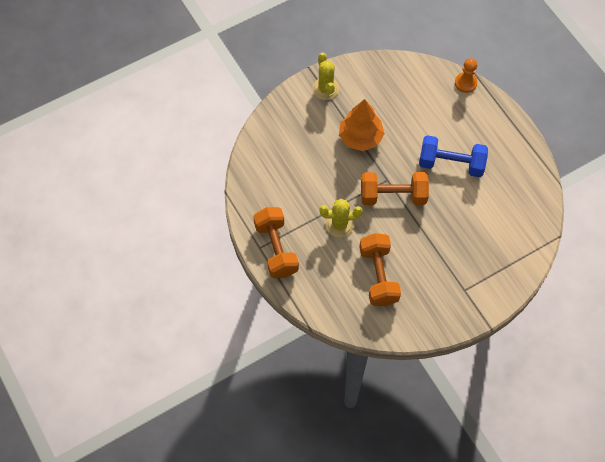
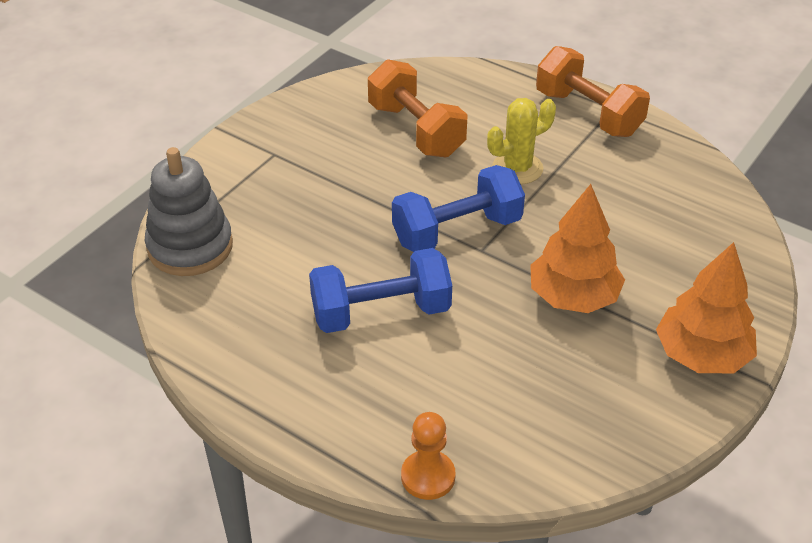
camera: 155 degrees right, 20 degrees down
yellow cactus [312,52,340,100] -> orange tree [656,242,757,373]
orange dumbbell [361,172,429,205] -> blue dumbbell [392,165,525,252]
none -> grey stacking toy [145,147,233,276]

